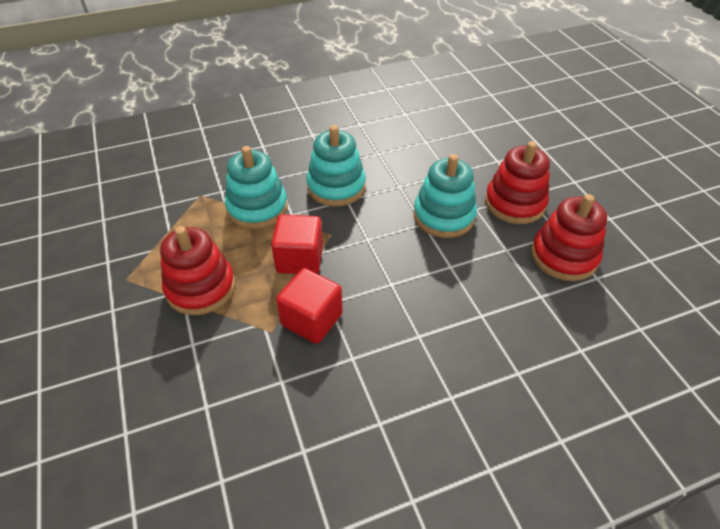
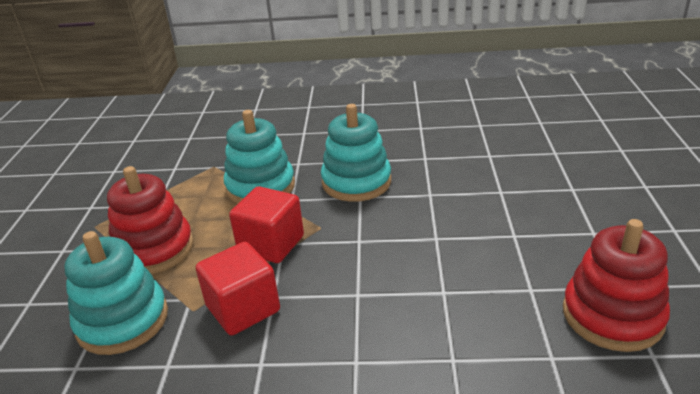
camera: 25 degrees right, 15 degrees down
turquoise stacking toy [413,154,477,238] -> turquoise stacking toy moved to [64,231,168,355]
red stacking toy [485,141,550,224] -> none

